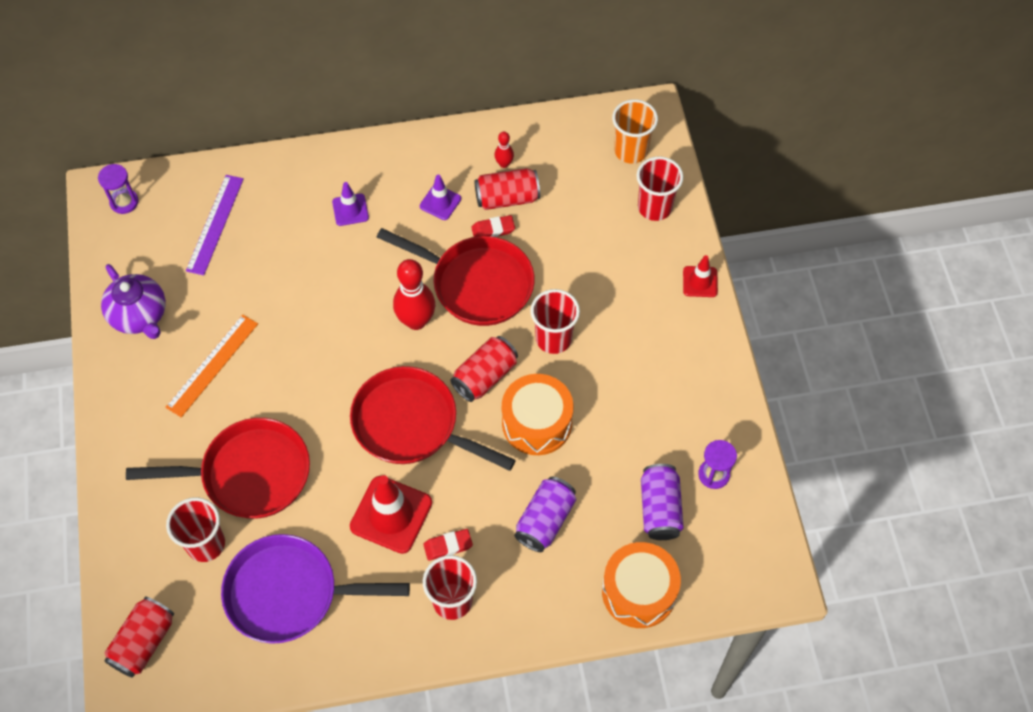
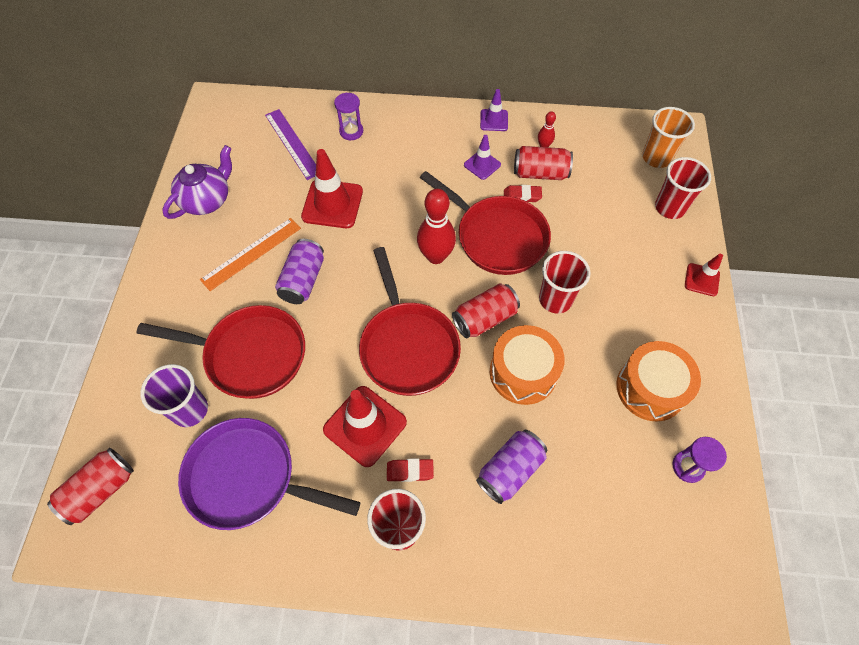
camera: 15 degrees right, 0 degrees up
purple hourglass [98,164,139,214] -> purple hourglass moved to [334,93,363,140]
purple teapot [101,264,166,339] -> purple teapot turned 120 degrees counterclockwise [162,145,232,219]
red cup [166,497,225,562] -> purple cup [140,364,208,427]
purple ruler [186,175,244,275] -> purple ruler turned 60 degrees counterclockwise [265,109,316,180]
purple traffic cone [332,182,369,226] -> purple traffic cone moved to [480,89,508,131]
red pan [350,366,516,471] -> red pan turned 150 degrees counterclockwise [359,247,461,396]
orange drum [602,542,681,628] -> orange drum moved to [616,341,701,422]
purple can [641,464,684,540] -> purple can moved to [275,239,324,304]
none -> red traffic cone [301,149,363,228]

